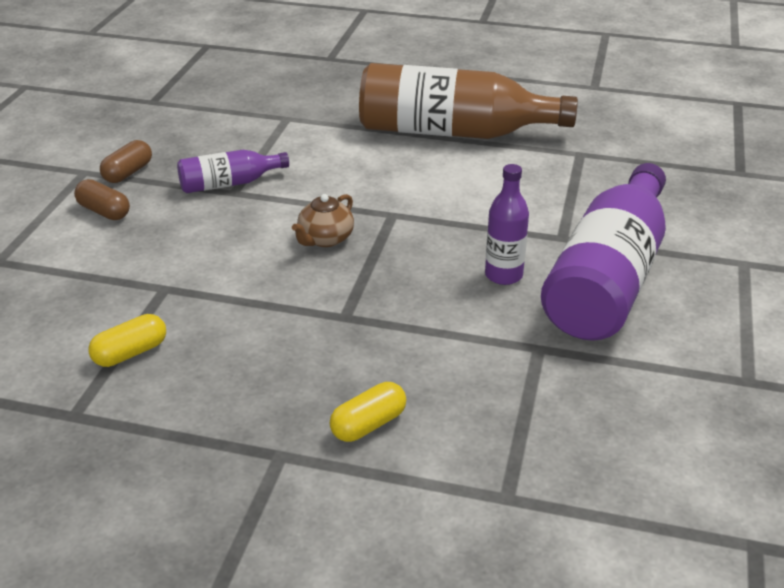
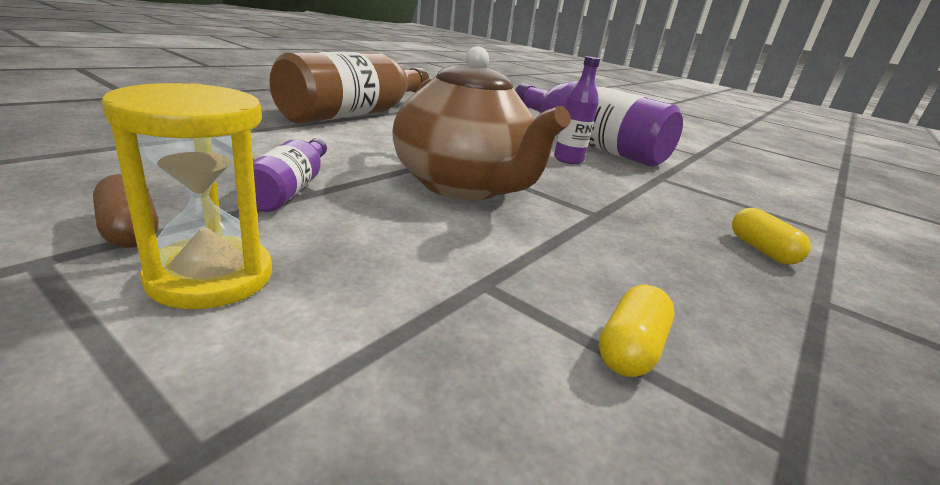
camera: 70 degrees left, 10 degrees down
brown capsule [74,179,130,220] -> yellow hourglass [102,83,272,309]
yellow capsule [89,314,166,367] -> yellow capsule turned 45 degrees clockwise [599,285,674,377]
brown teapot [292,194,354,247] -> brown teapot [392,47,571,200], size x2.38

